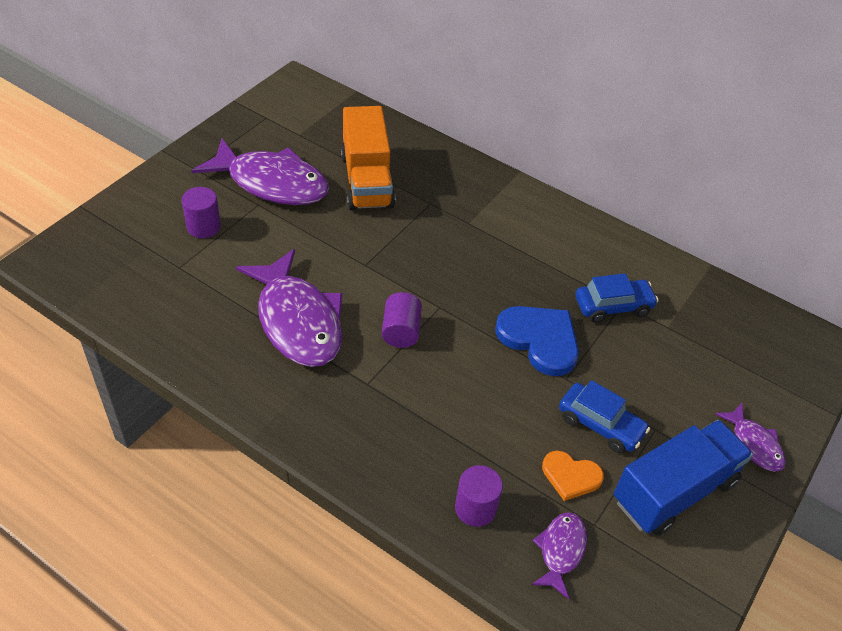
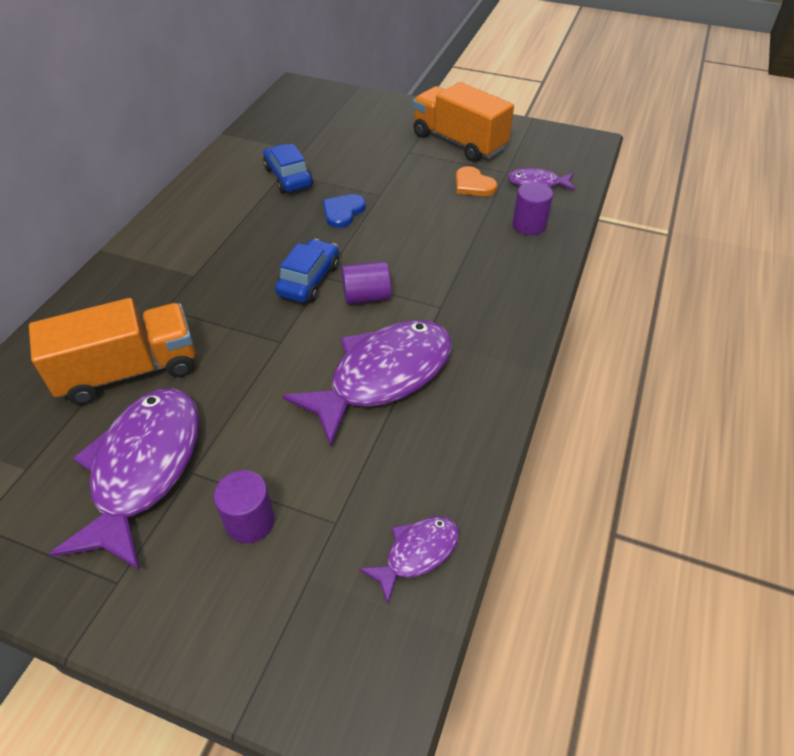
camera: 100 degrees left, 0 degrees up
blue heart [495,306,579,376] -> blue heart [323,194,366,228], size x0.60
orange heart [542,451,604,501] -> orange heart turned 135 degrees clockwise [456,166,497,196]
blue car [559,380,650,453] -> blue car moved to [275,239,339,303]
blue truck [614,420,753,536] -> orange truck [413,82,514,162]
purple fish [715,403,786,472] -> purple fish moved to [359,516,459,604]

